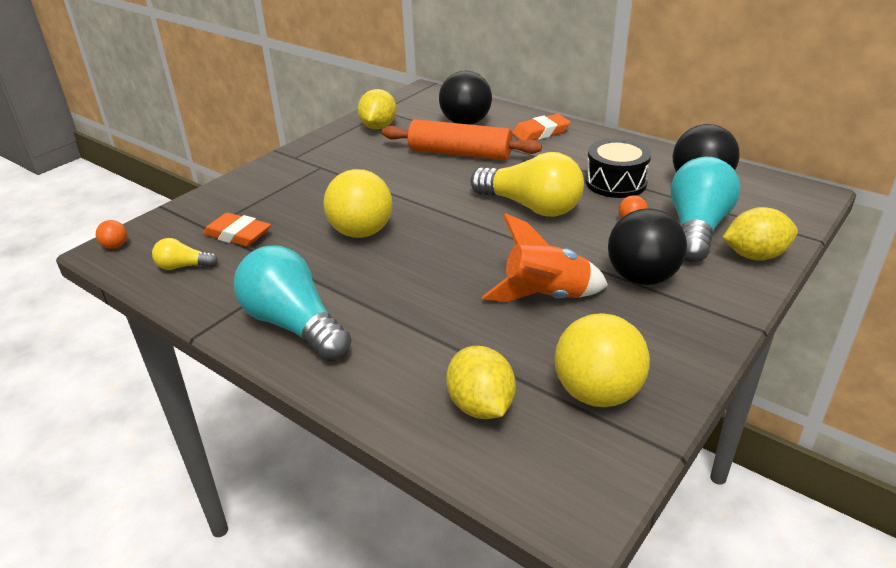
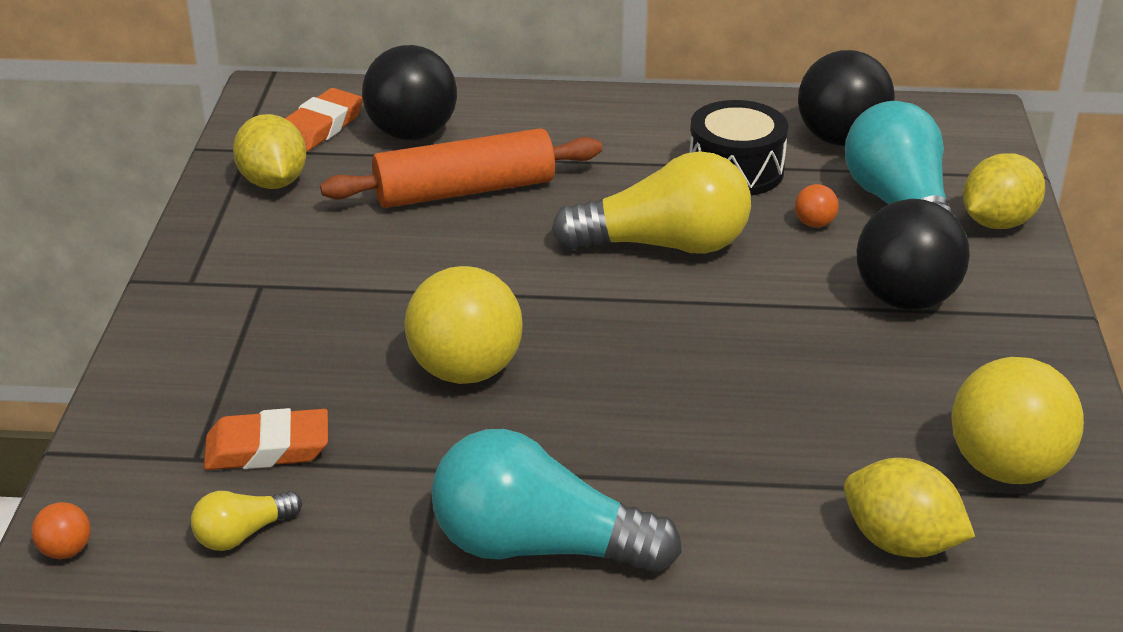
camera: 35 degrees left, 0 degrees up
orange rocket [482,213,608,302] -> none
orange eraser [512,114,570,141] -> orange eraser moved to [285,88,363,152]

